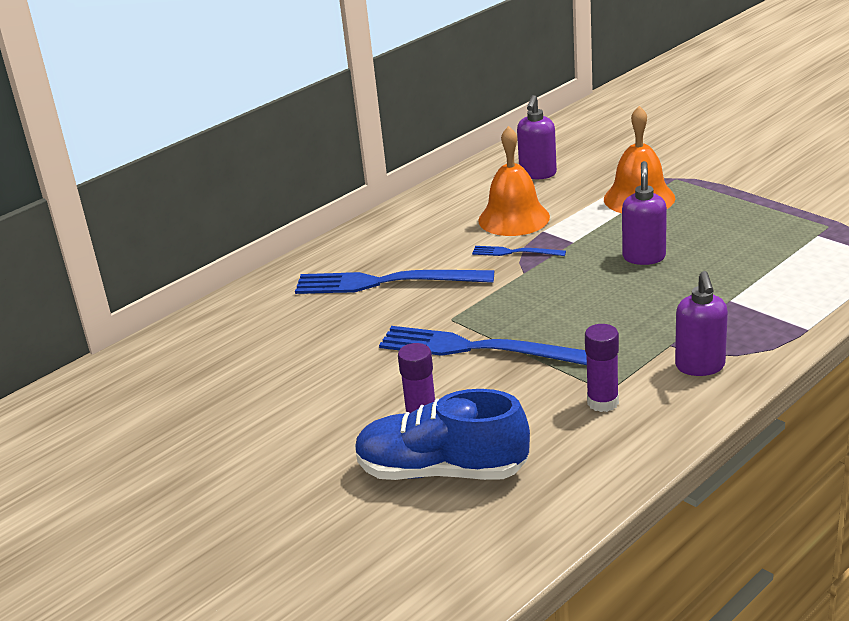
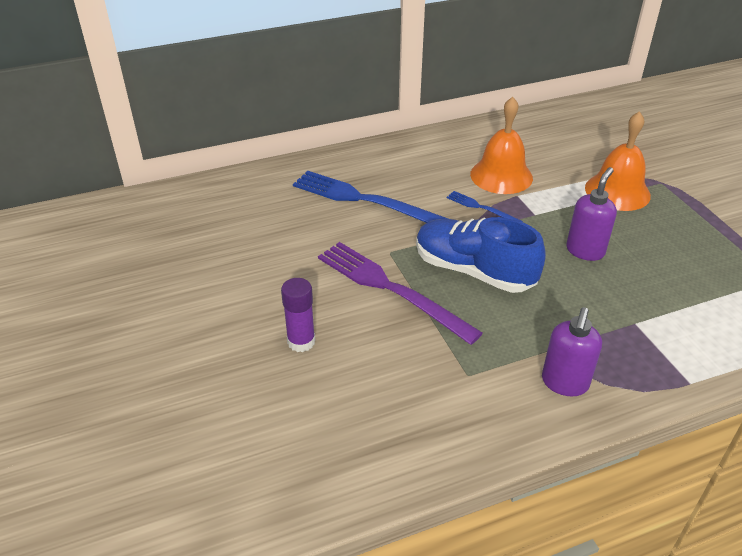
camera: 20 degrees right, 10 degrees up
blue shoe [355,389,530,480] -> blue shoe moved to [416,217,546,293]
blue fork [379,326,587,365] -> purple fork [318,242,483,345]
purple soap dispenser [517,95,557,179] -> none
purple glue stick [585,324,619,412] -> none

